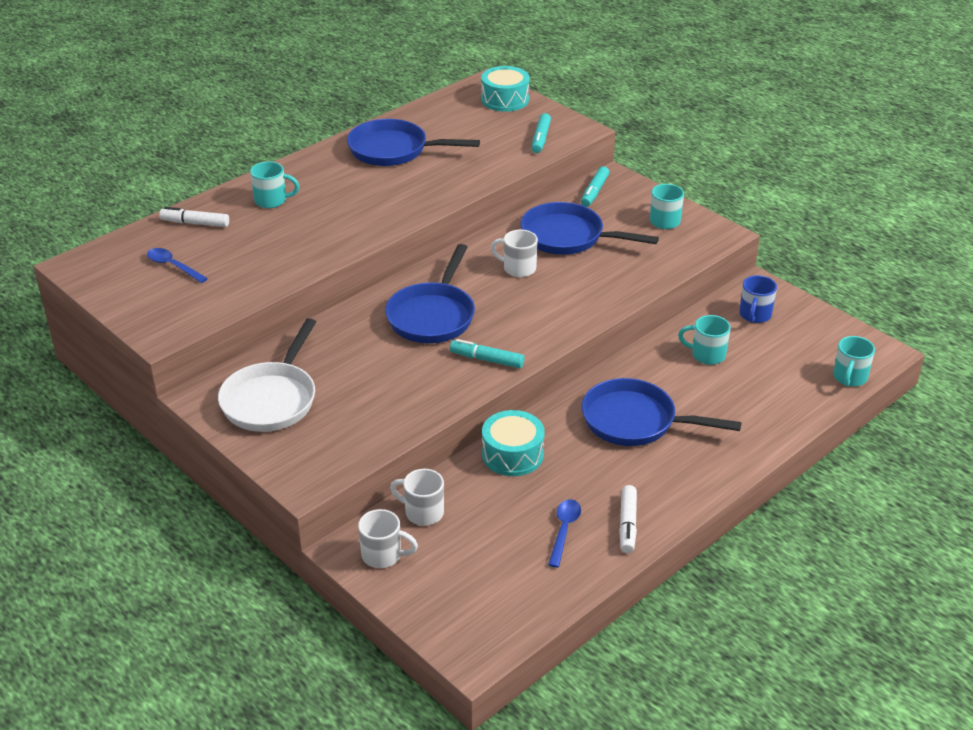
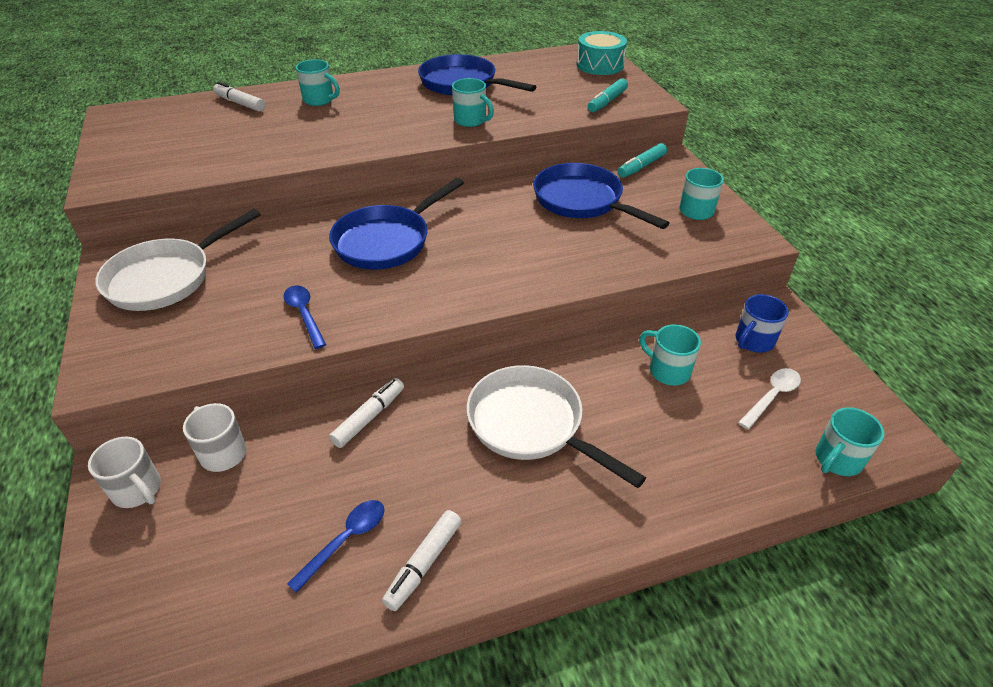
camera: 25 degrees right, 5 degrees up
blue spoon [147,248,208,283] -> blue spoon moved to [283,285,326,349]
turquoise marker [450,339,525,368] -> none
turquoise drum [482,410,544,476] -> white marker [329,378,404,448]
white mug [490,230,538,277] -> none
blue pan [582,378,742,446] -> white pan [466,365,646,488]
none -> turquoise mug [452,78,494,127]
none -> white spoon [738,368,801,429]

